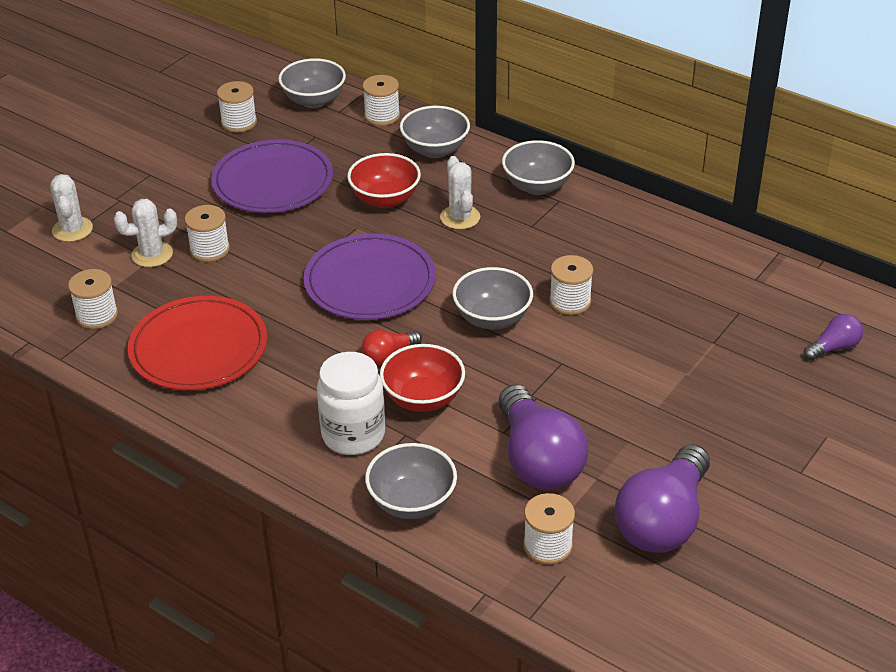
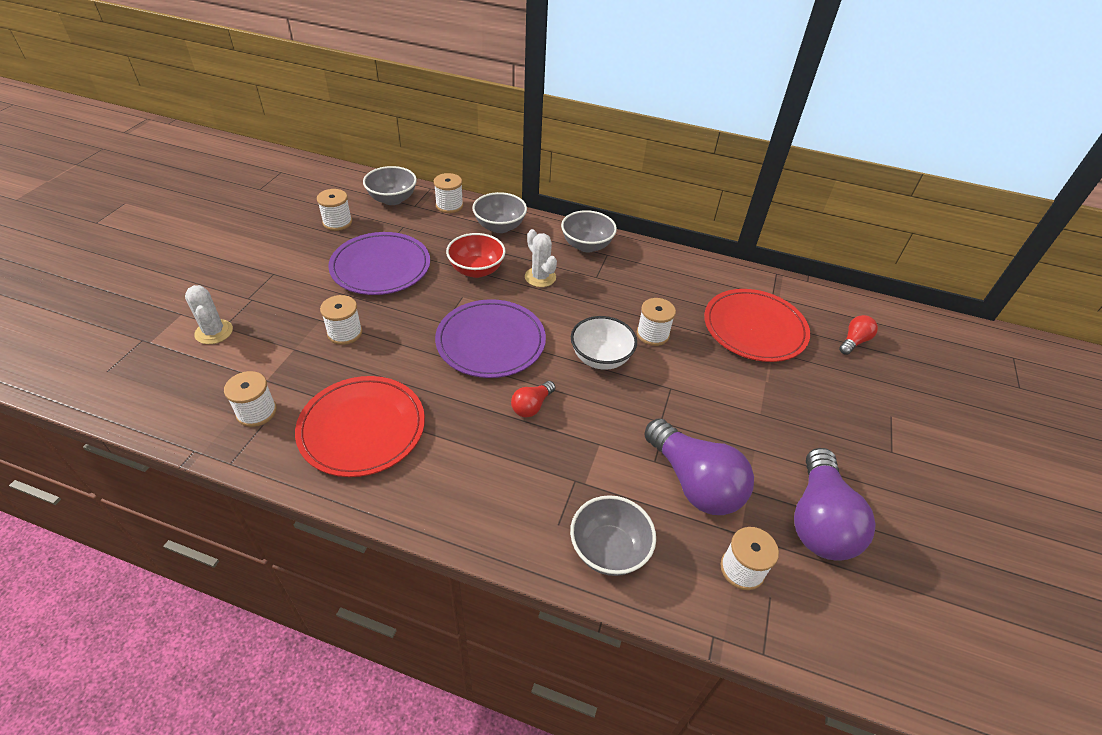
camera: 20 degrees left, 5 degrees up
white cactus [114,199,177,267] -> none
white jar [317,352,385,455] -> none
red bowl [380,344,465,412] -> none
grey bowl [452,267,533,329] -> white bowl [571,316,637,370]
purple light bulb [804,314,863,361] -> red light bulb [839,315,878,355]
none -> red plate [704,289,810,362]

